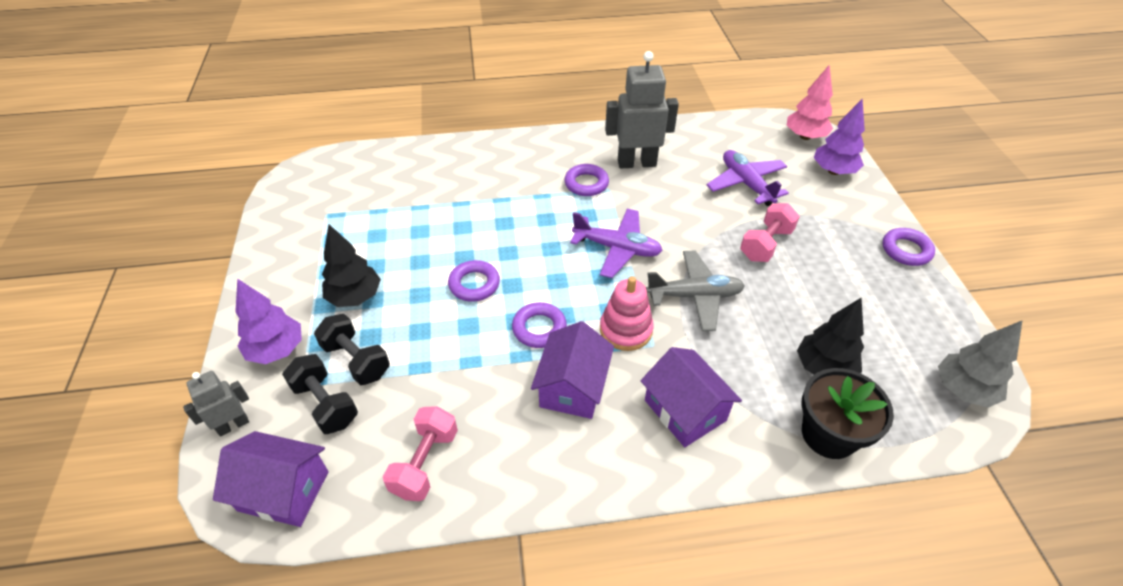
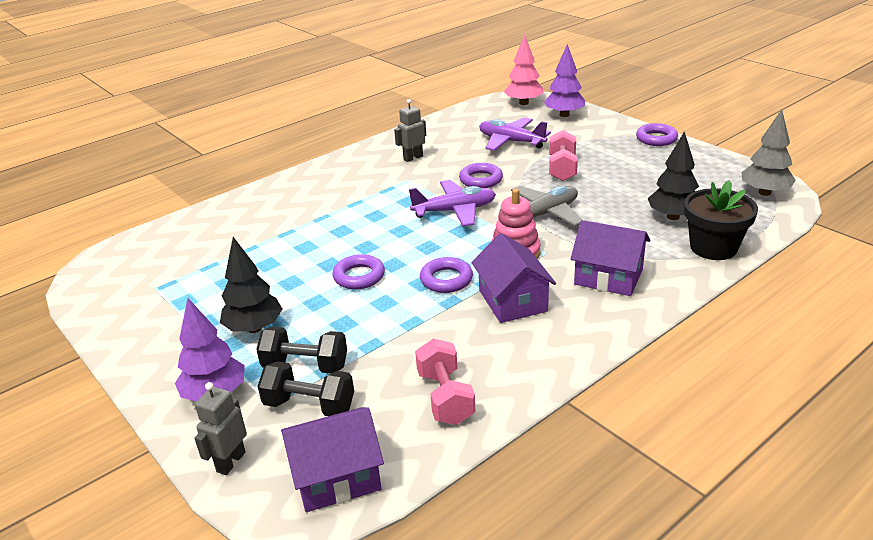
camera: 30 degrees left, 15 degrees down
purple ring [564,164,609,196] -> purple ring moved to [459,163,503,188]
grey robot [605,51,679,169] -> grey robot [394,99,426,162], size x0.55

